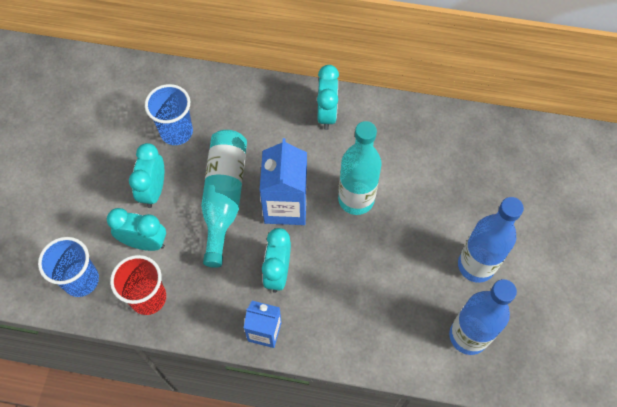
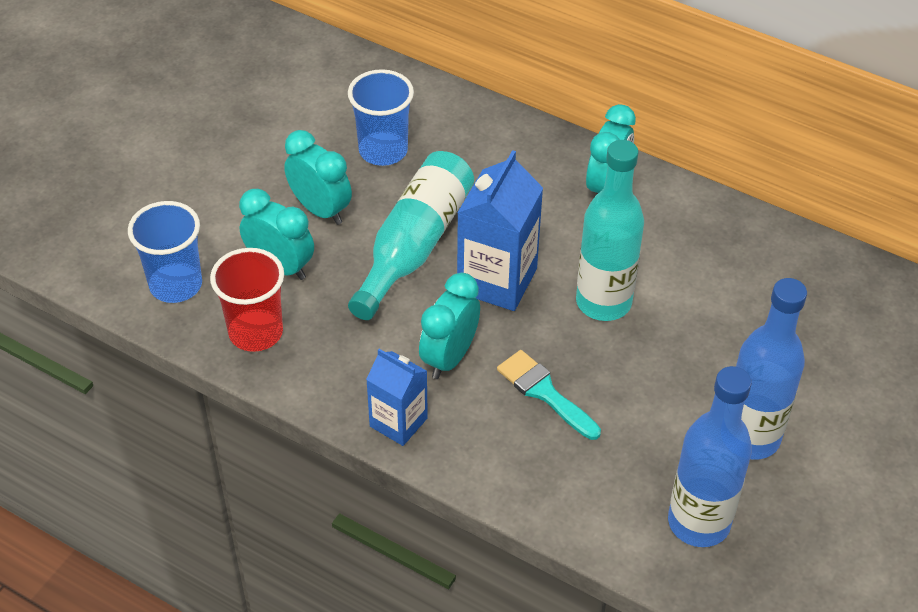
camera: 20 degrees right, 15 degrees down
turquoise clock [129,143,164,208] -> turquoise clock turned 105 degrees clockwise [284,130,352,225]
none -> turquoise brush [497,350,601,440]

